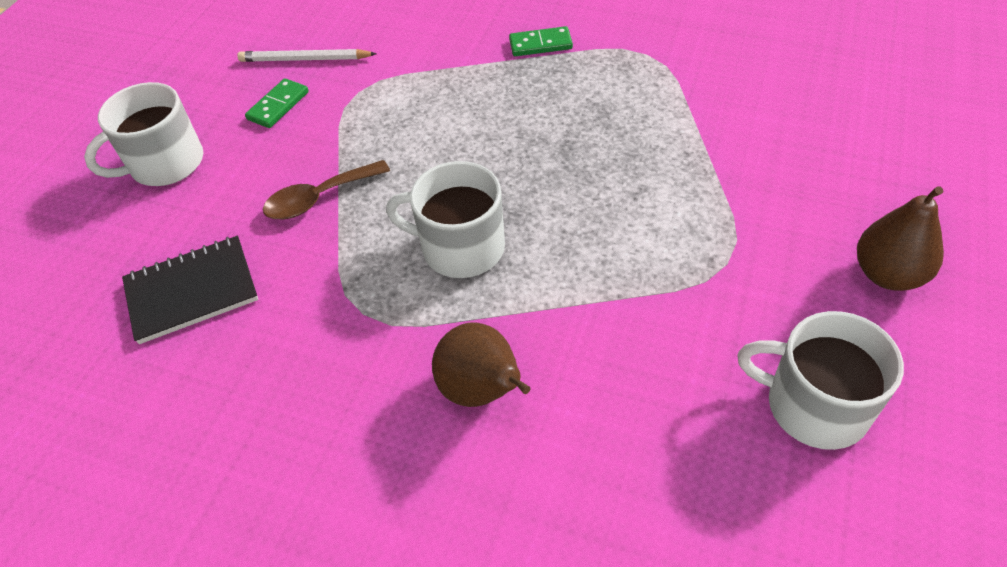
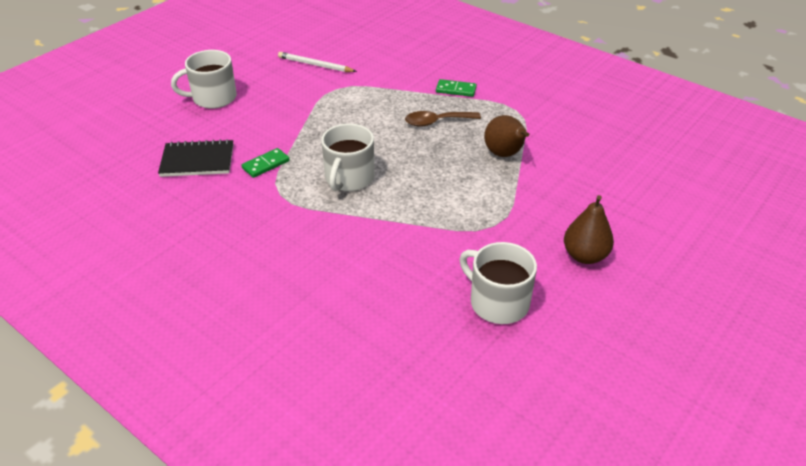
camera: 15 degrees right, 10 degrees down
green domino [245,78,309,128] -> green domino moved to [242,148,290,178]
brown spoon [263,160,390,219] -> brown spoon moved to [405,111,481,127]
white mug [386,161,505,278] -> white mug turned 105 degrees counterclockwise [321,124,374,191]
brown pear [432,322,530,407] -> brown pear moved to [484,115,529,157]

